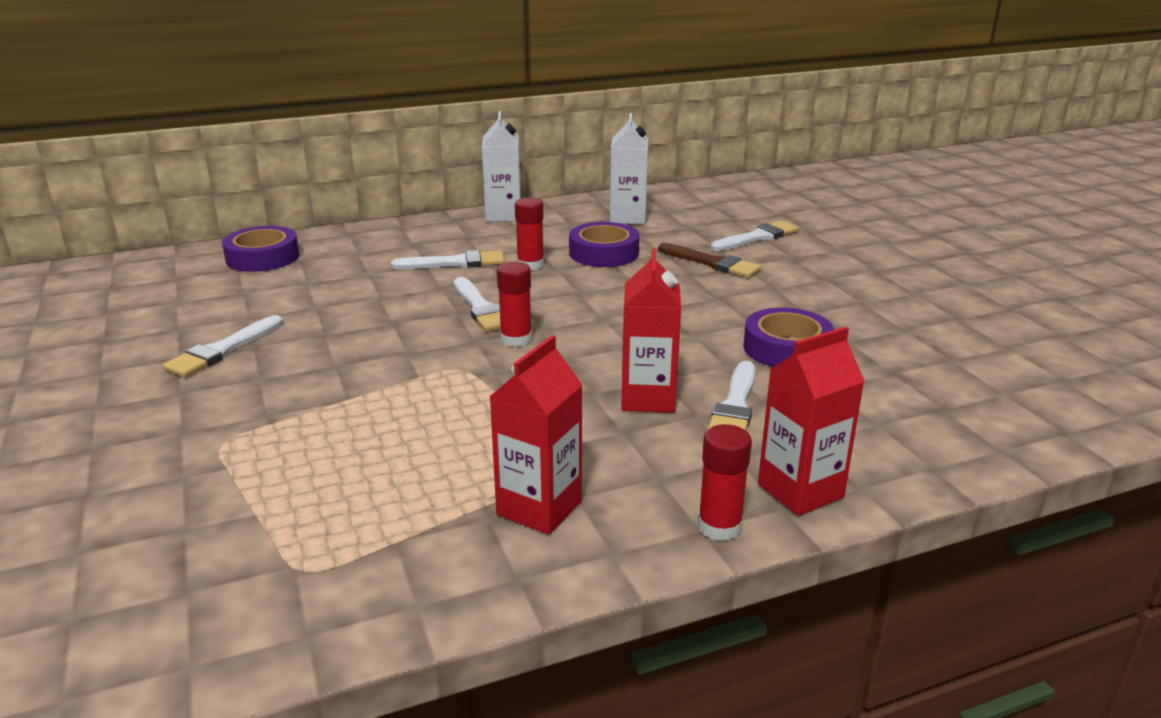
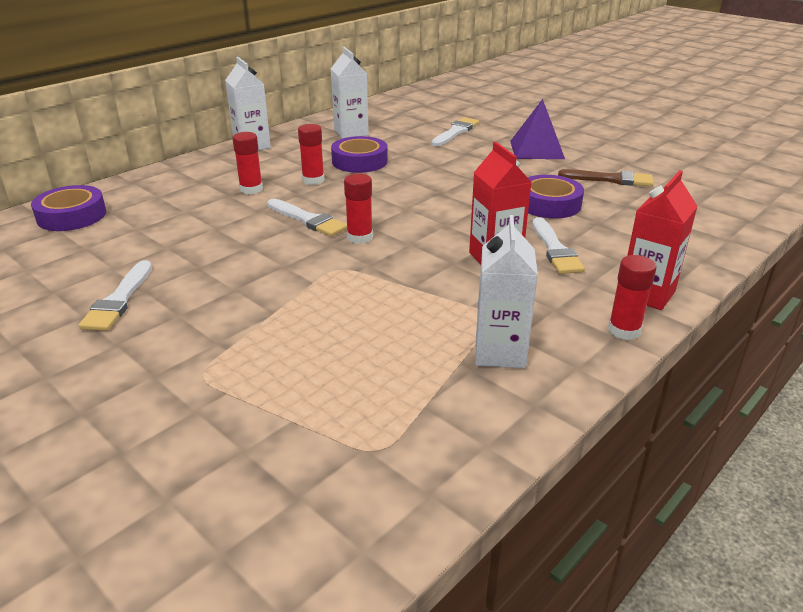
camera: 25 degrees left, 5 degrees up
white brush [391,250,505,269] -> red glue stick [232,132,263,194]
red carton [489,335,583,535] -> white carton [476,215,538,369]
brown brush [658,243,761,278] -> brown brush moved to [558,169,654,186]
none -> purple pyramid [510,99,565,159]

